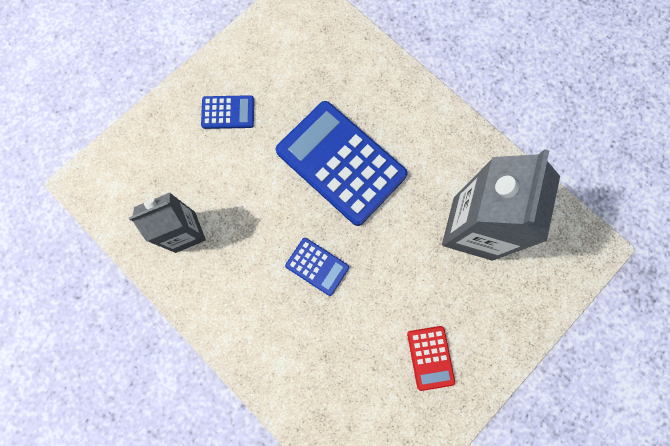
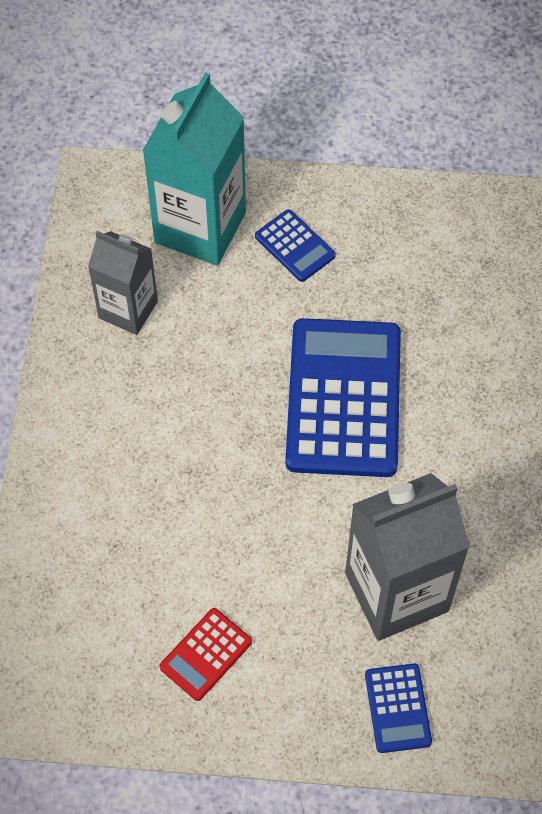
camera: 50 degrees right, 15 degrees down
blue calculator [285,238,349,296] -> blue calculator moved to [365,664,432,753]
none -> turquoise carton [142,72,246,265]

